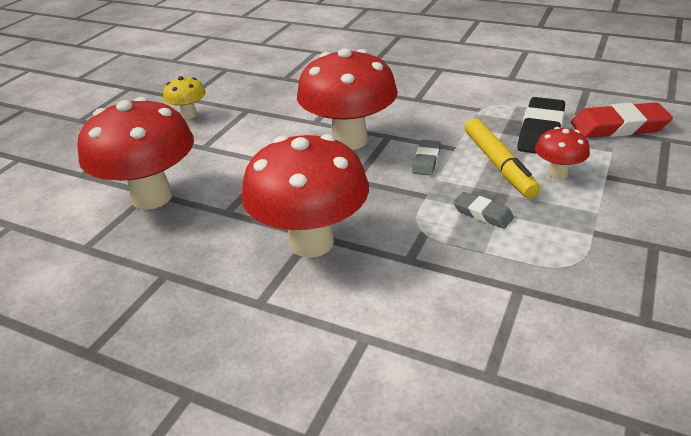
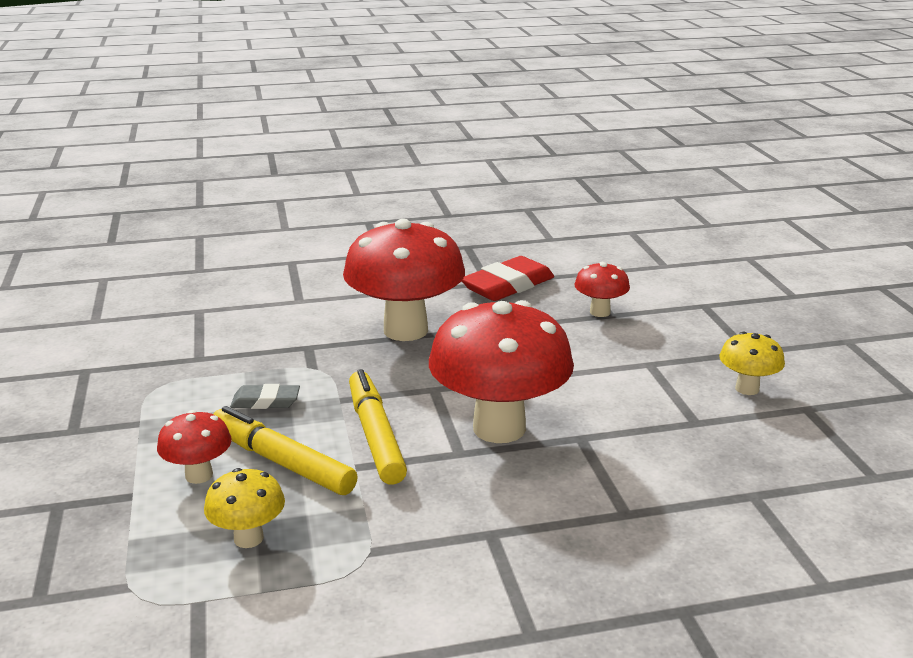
camera: 140 degrees right, 10 degrees down
red mushroom [77,97,194,210] -> red mushroom [574,262,630,317], size x0.47
grey eraser [412,140,441,176] -> yellow marker [349,369,407,484]
black eraser [518,97,565,154] -> yellow mushroom [204,468,285,548]
red eraser [571,102,673,138] -> red eraser moved to [462,256,554,301]

